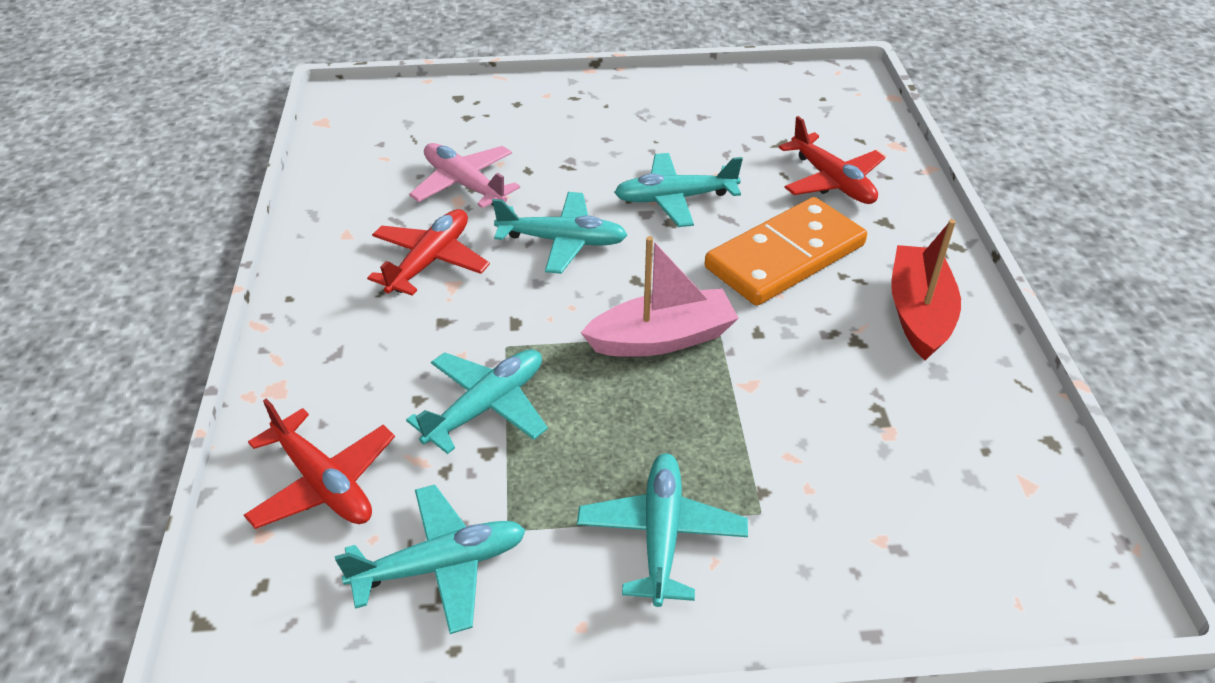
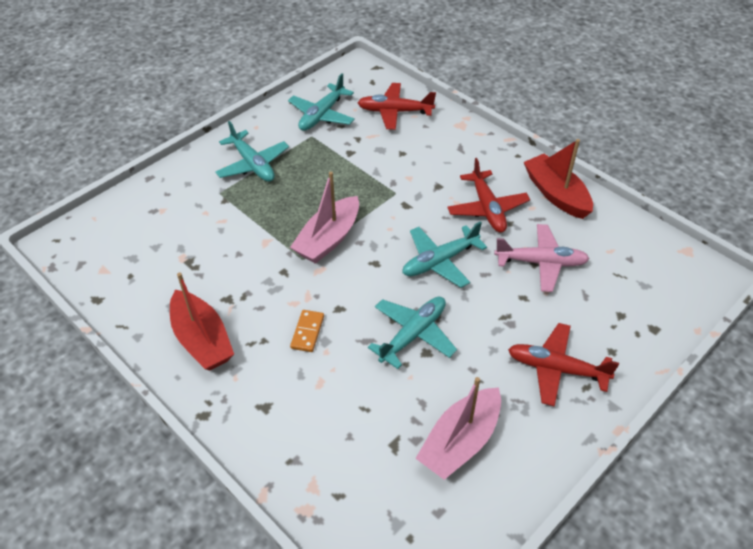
camera: 140 degrees right, 5 degrees up
turquoise plane [406,349,548,454] -> none
orange domino [705,197,867,306] -> orange domino [290,310,324,352], size x0.41
red plane [779,116,885,204] -> red plane moved to [508,323,619,407]
none -> pink boat [415,377,501,480]
none -> red boat [524,139,593,219]

